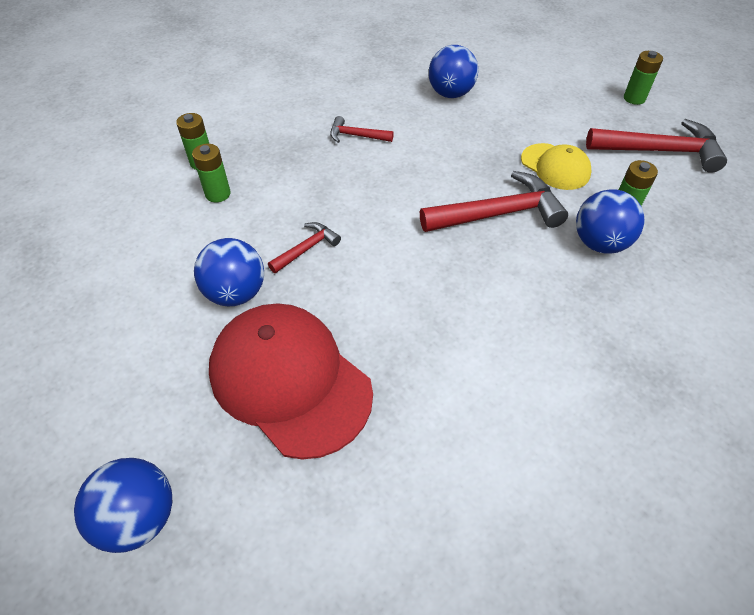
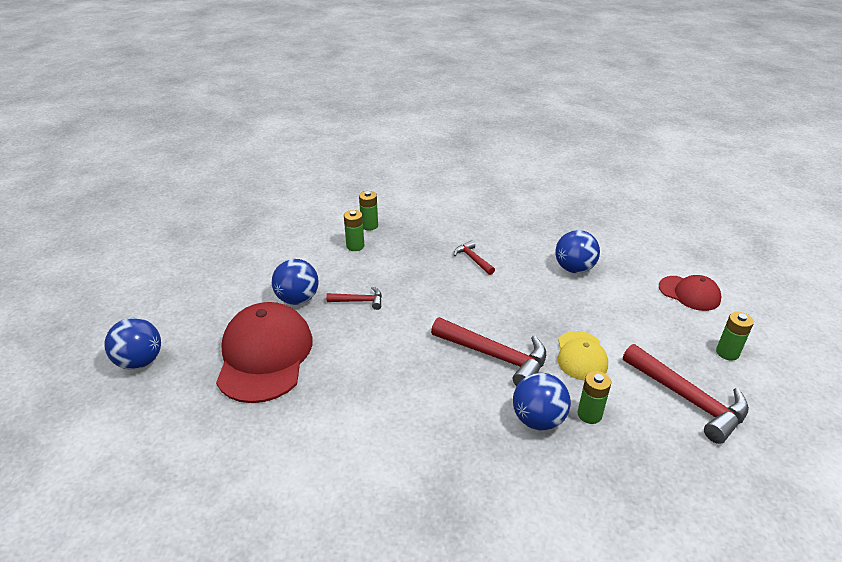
camera: 45 degrees right, 15 degrees down
none -> red cap [659,275,722,311]

